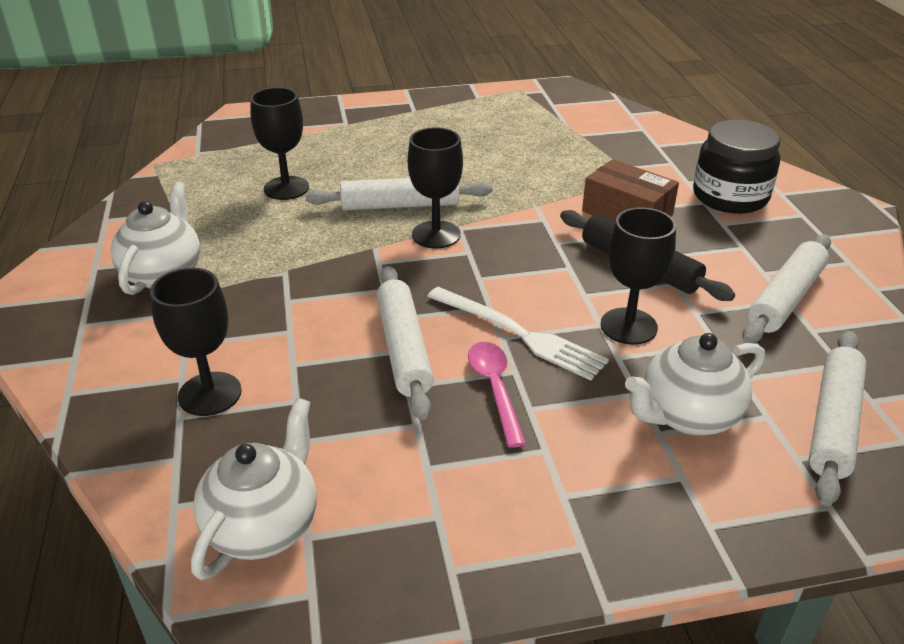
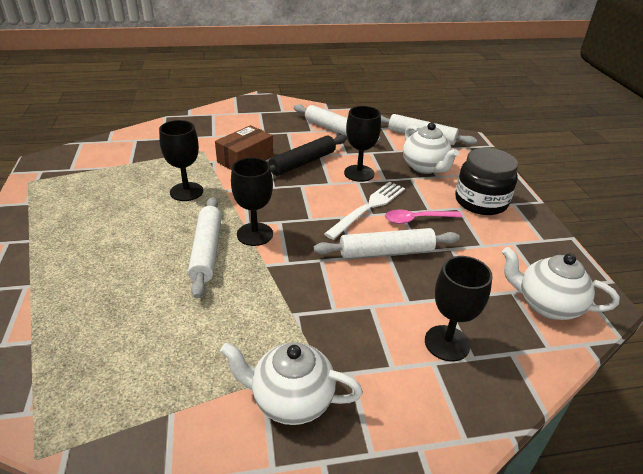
camera: 90 degrees left, 0 degrees up
black goblet [250,87,309,200] -> black goblet moved to [159,120,203,201]
black jar [693,120,780,214] -> black jar moved to [455,148,518,215]

